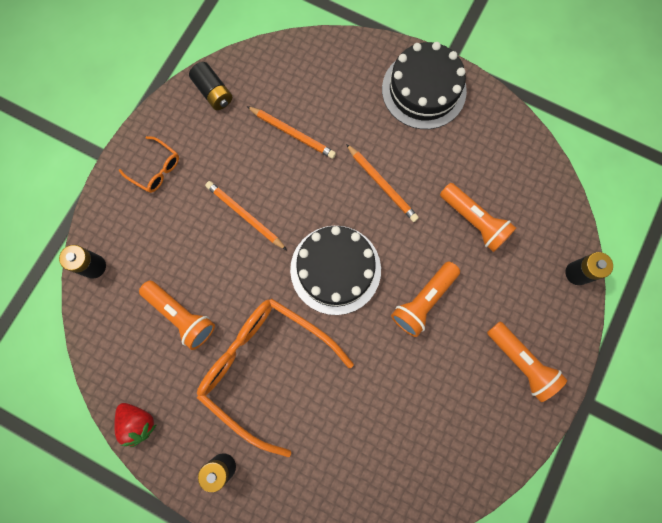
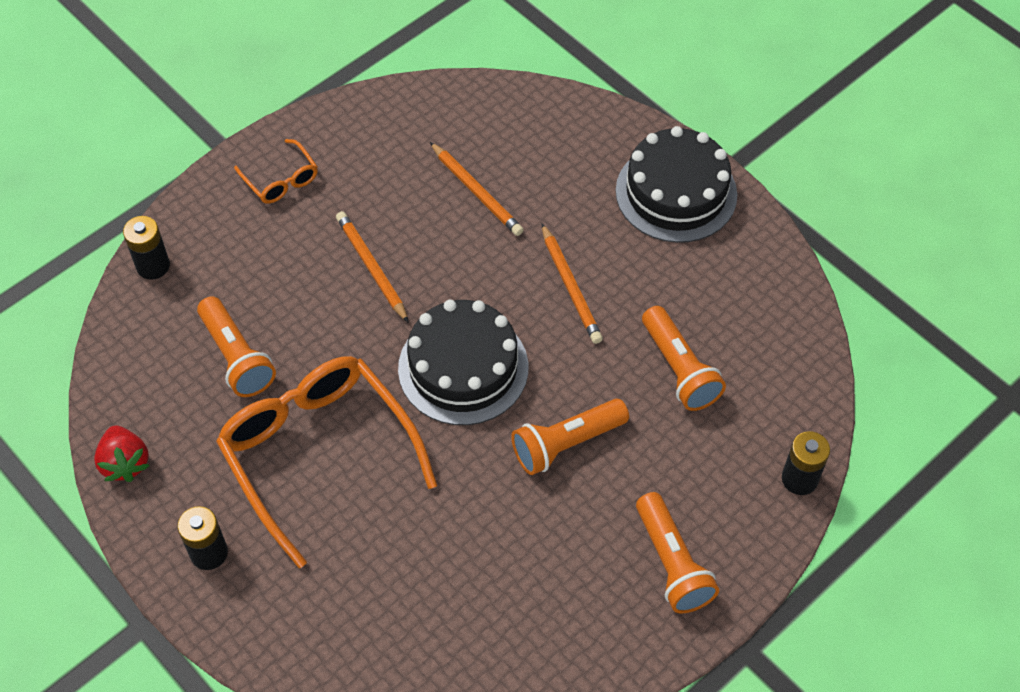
camera: 20 degrees right, 20 degrees down
black battery [189,62,232,110] -> none

